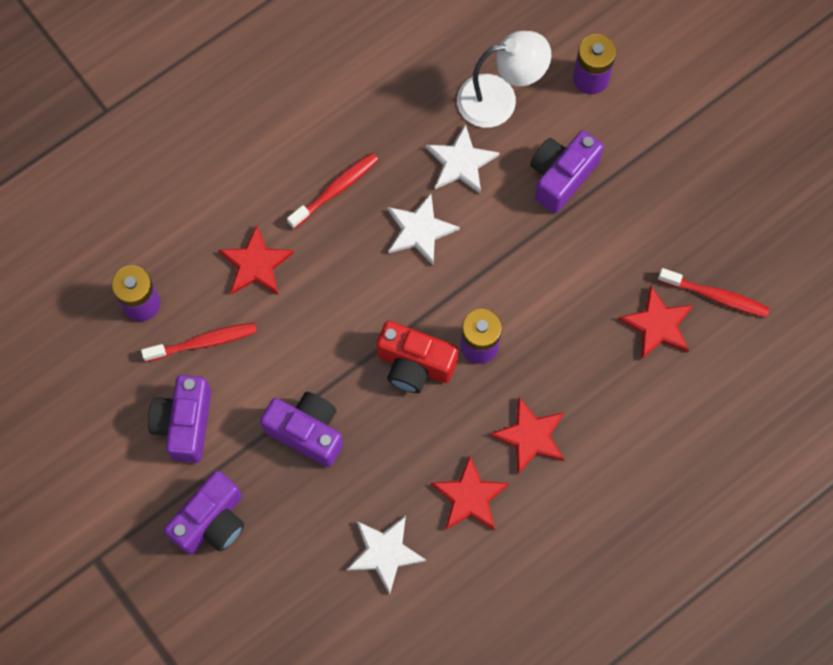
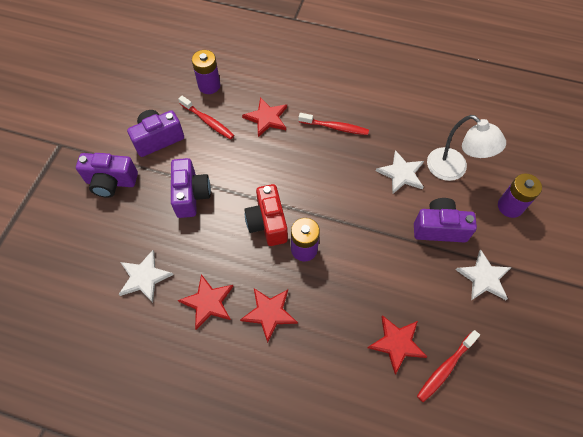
camera: 55 degrees right, 10 degrees down
white star [387,193,460,265] -> white star moved to [456,250,512,301]
red toothbrush [658,268,770,318] -> red toothbrush turned 60 degrees clockwise [417,330,480,402]

